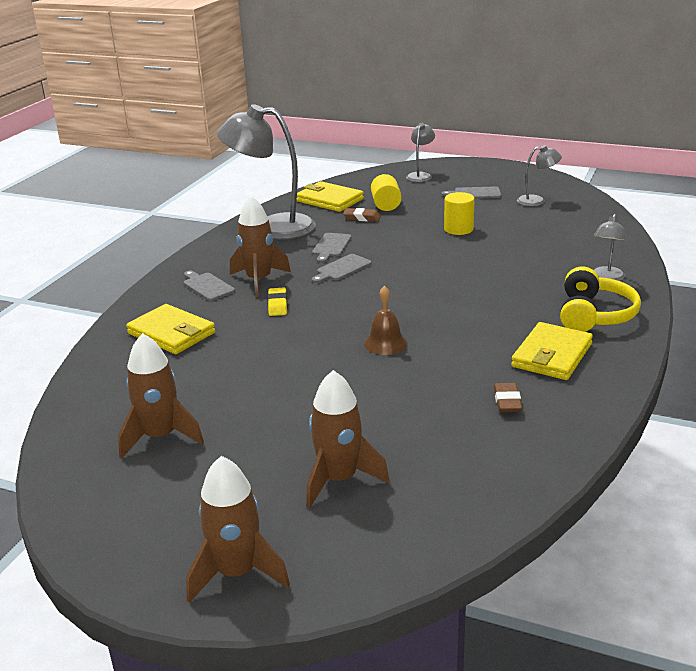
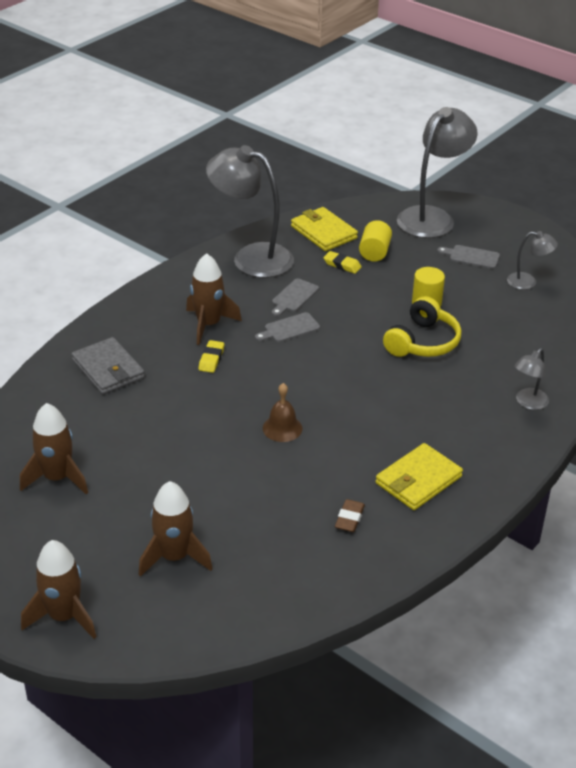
camera: 15 degrees right, 10 degrees up
yellow wallet [126,304,215,354] -> grey wallet [71,337,145,394]
grey cutting board [184,271,235,301] -> none
brown eraser [343,208,381,222] -> yellow eraser [323,251,362,274]
grey lamp [406,123,435,182] -> grey lamp [397,107,477,238], size x2.08
yellow headphones [560,266,641,332] -> yellow headphones moved to [383,296,461,357]

